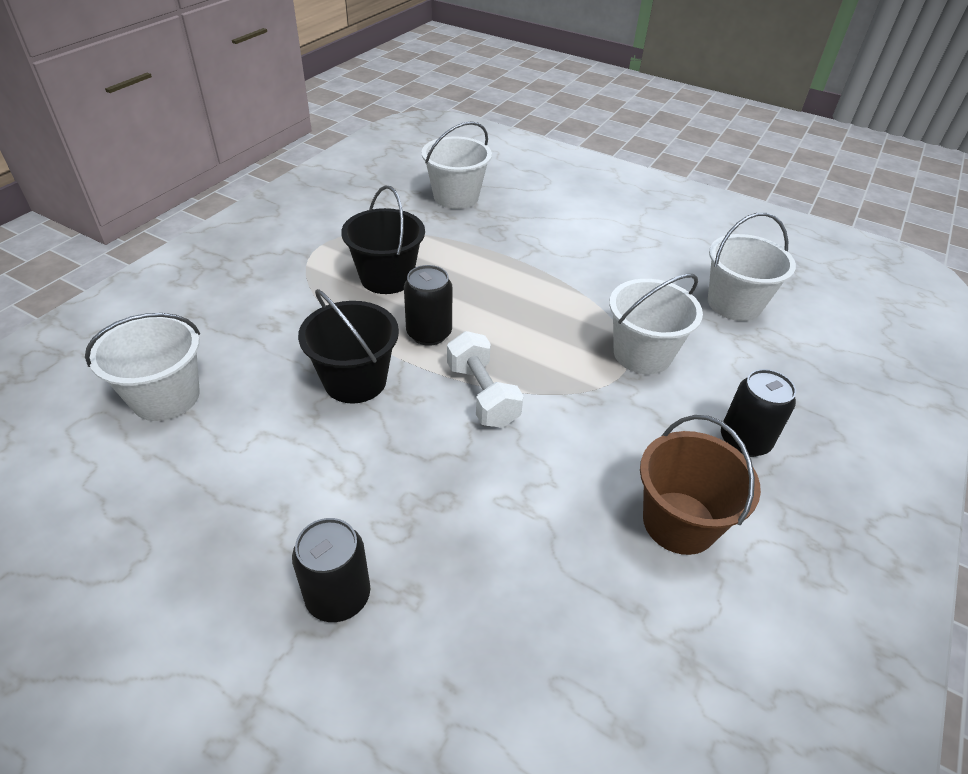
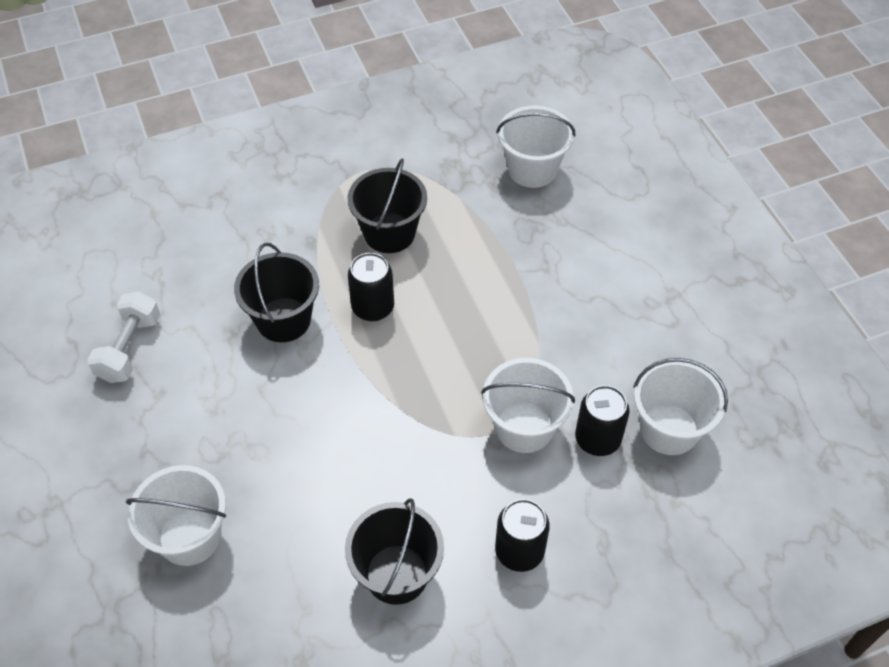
camera: 40 degrees right, 10 degrees up
white bucket [85,313,200,421] -> white bucket moved to [126,465,226,566]
black can [292,518,370,622] -> black can moved to [575,385,629,456]
white dumbbell [447,331,523,428] -> white dumbbell moved to [87,291,160,383]
brown bucket [640,415,761,555] -> black bucket [345,499,444,605]

